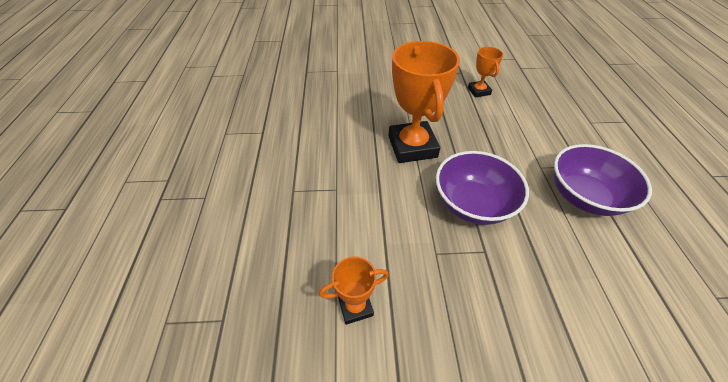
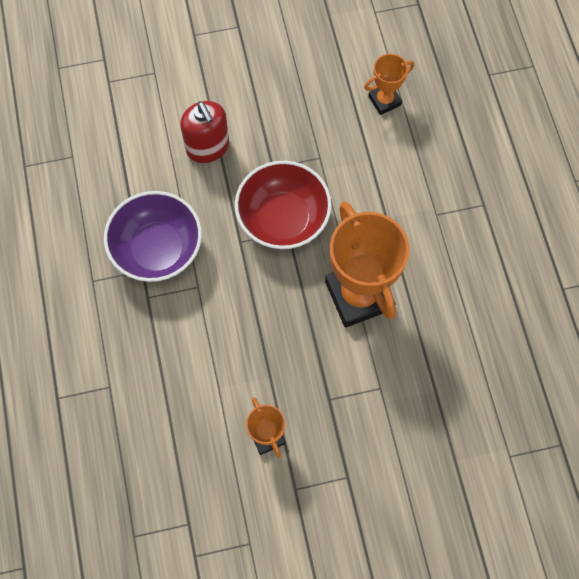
camera: 170 degrees right, 20 degrees up
purple bowl [436,151,529,225] -> red bowl [235,161,332,249]
none -> red soap dispenser [180,101,229,163]

